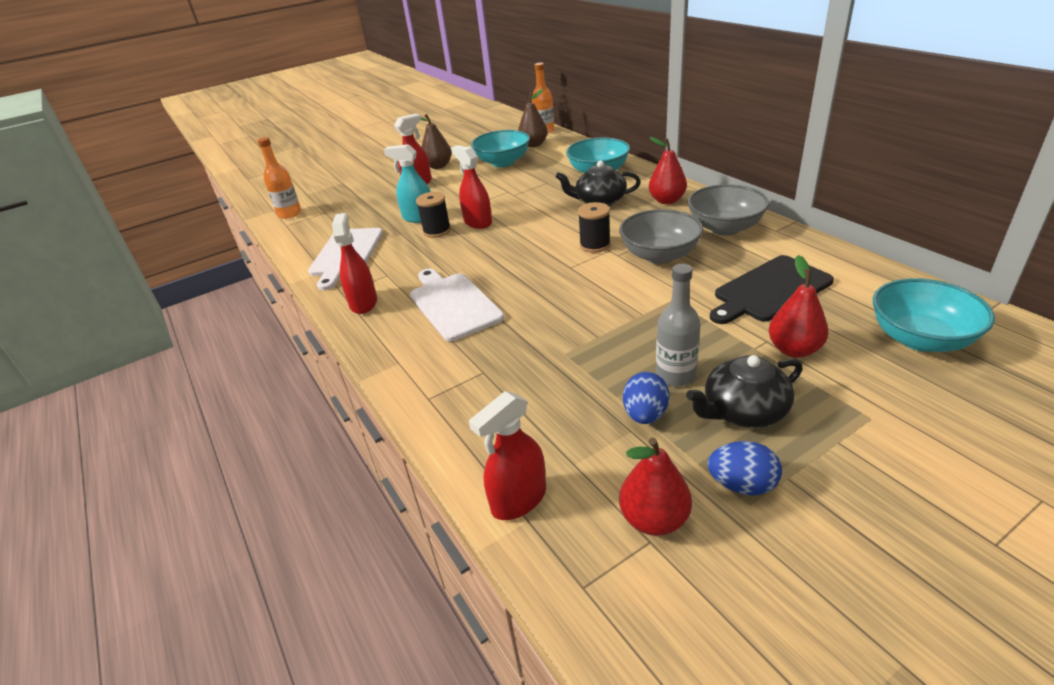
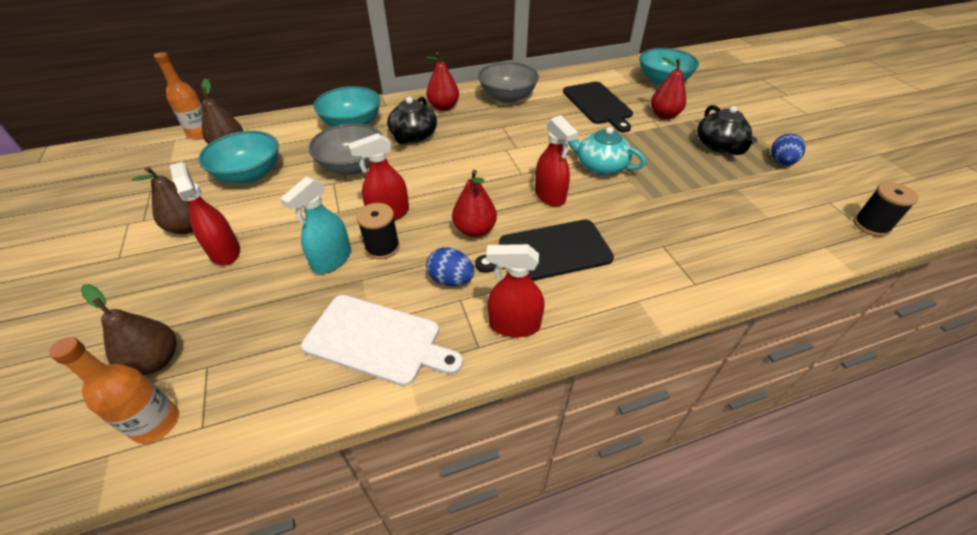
camera: 80 degrees left, 10 degrees up
white cutting board [410,269,504,341] -> black cutting board [475,219,614,281]
red spray bottle [469,391,546,520] -> red spray bottle moved to [535,115,578,207]
black spool [578,202,611,253] -> black spool moved to [853,182,918,237]
grey bowl [619,209,703,264] -> grey bowl moved to [309,123,383,175]
red pear [619,438,692,536] -> red pear moved to [452,170,497,237]
blue egg [623,372,670,424] -> blue egg moved to [426,247,474,286]
grey bottle [656,264,701,386] -> none
none -> brown pear [81,284,176,375]
none -> turquoise teapot [568,126,646,175]

